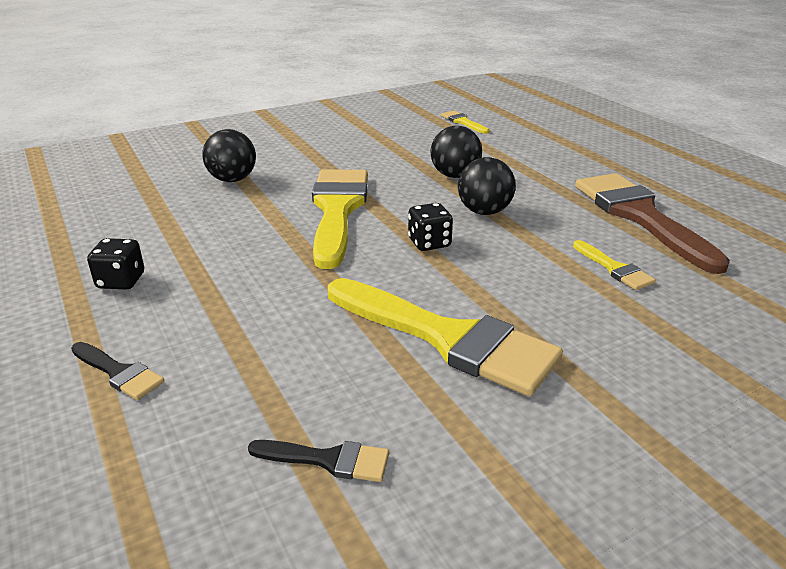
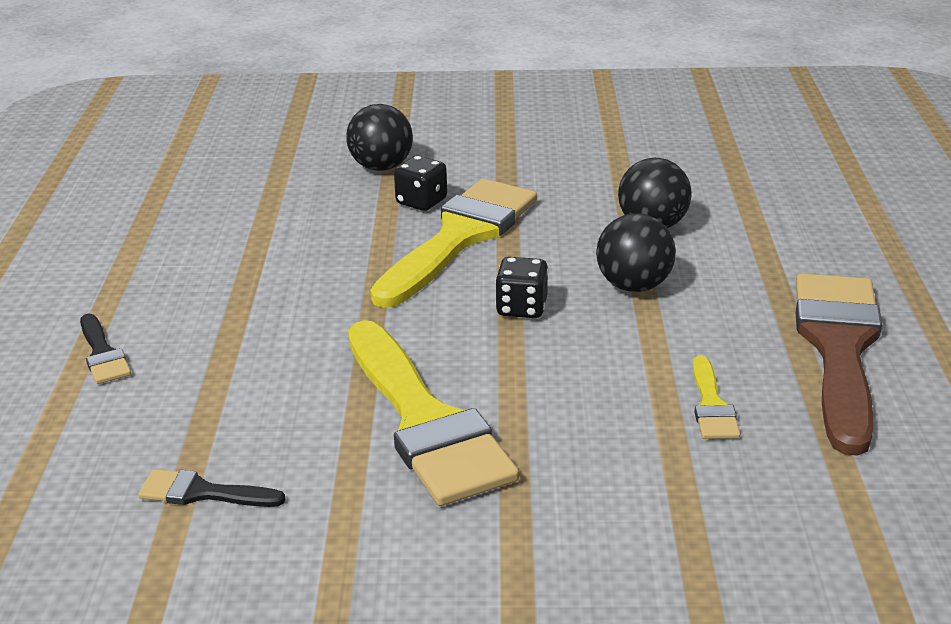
camera: 30 degrees right, 0 degrees up
black dice [87,238,144,290] -> black dice moved to [394,156,447,211]
black brush [248,440,389,482] -> black brush turned 150 degrees clockwise [138,469,286,507]
yellow brush [441,111,489,134] -> none

